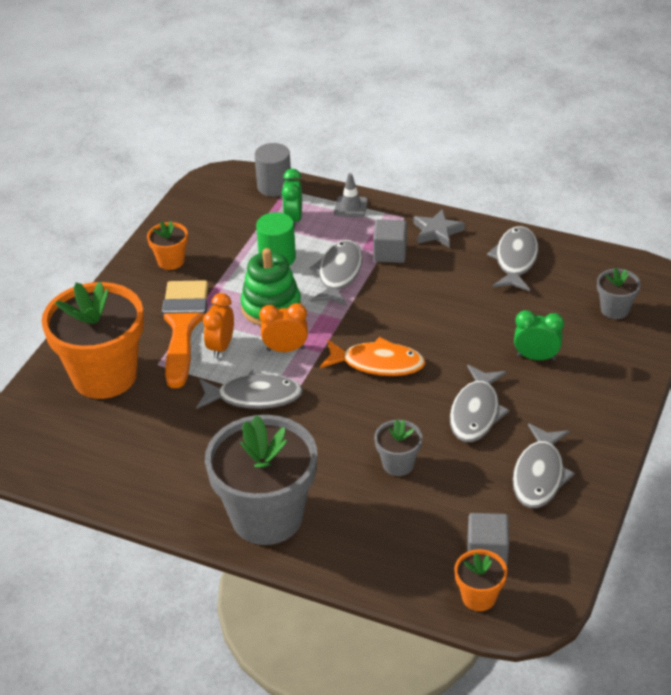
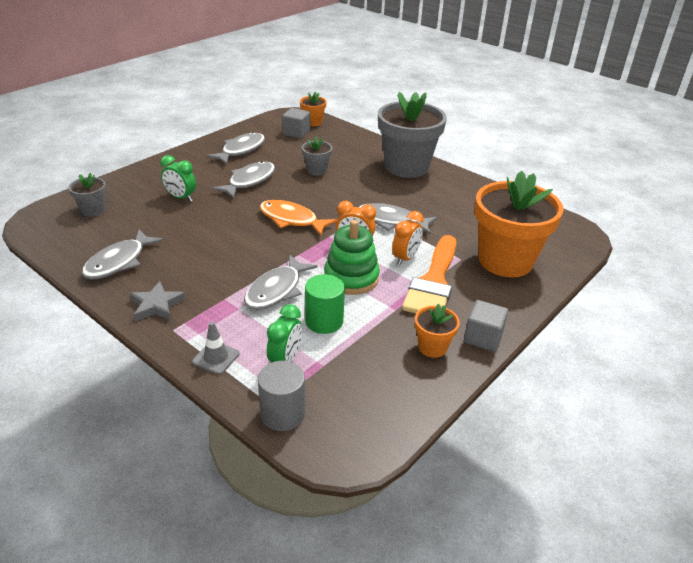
camera: 165 degrees left, 5 degrees down
grey cube [373,219,407,263] -> grey cube moved to [464,300,508,352]

